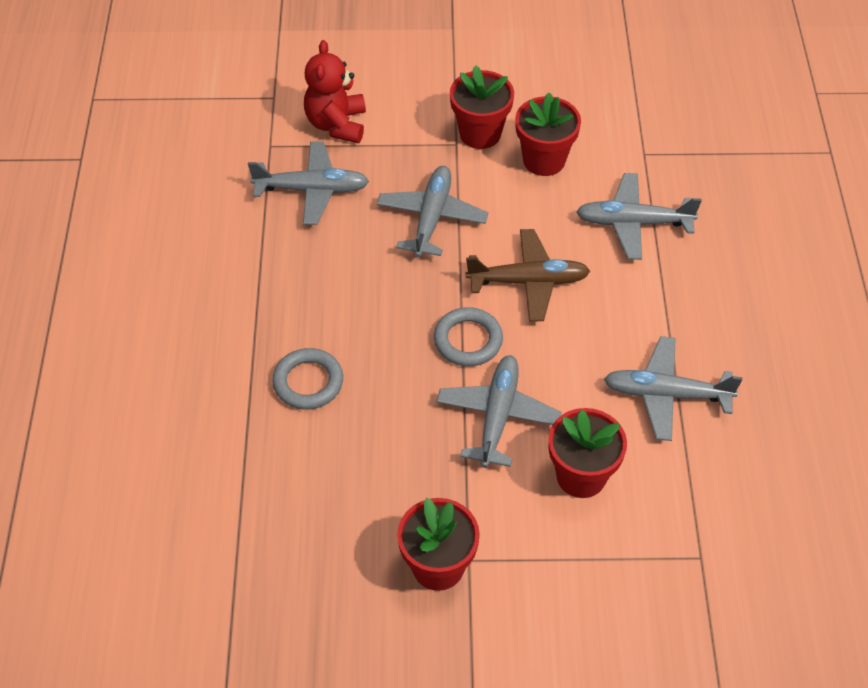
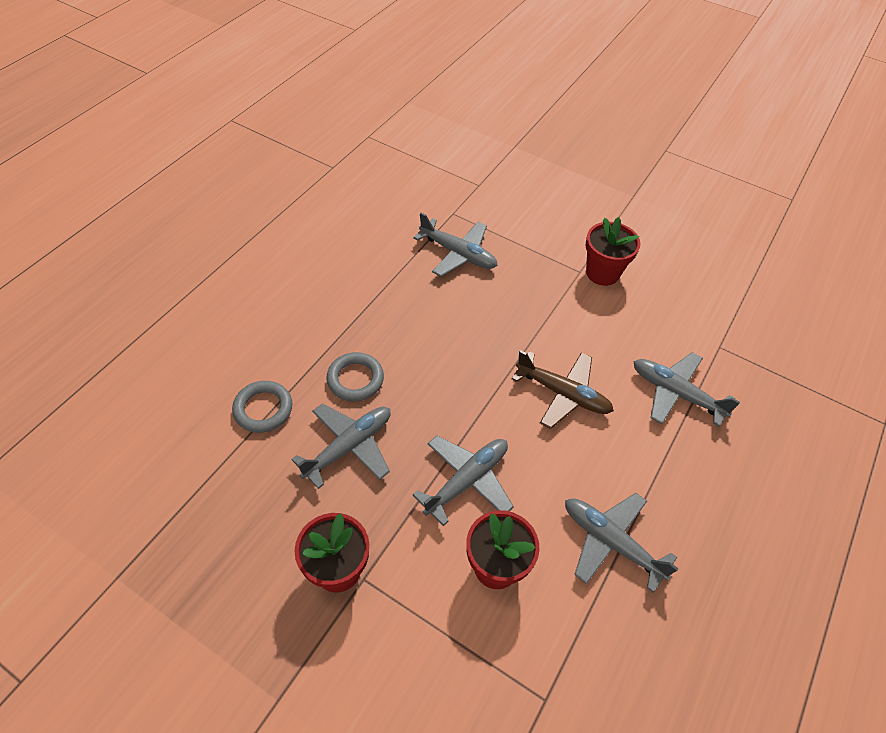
camera: 30 degrees right, 0 degrees up
red teddy bear [304,40,366,143] -> none
grey plane [377,166,488,258] -> grey plane moved to [291,404,391,489]
grey ring [434,307,503,366] -> grey ring moved to [232,381,292,433]
red flower pot [515,93,581,176] -> none

